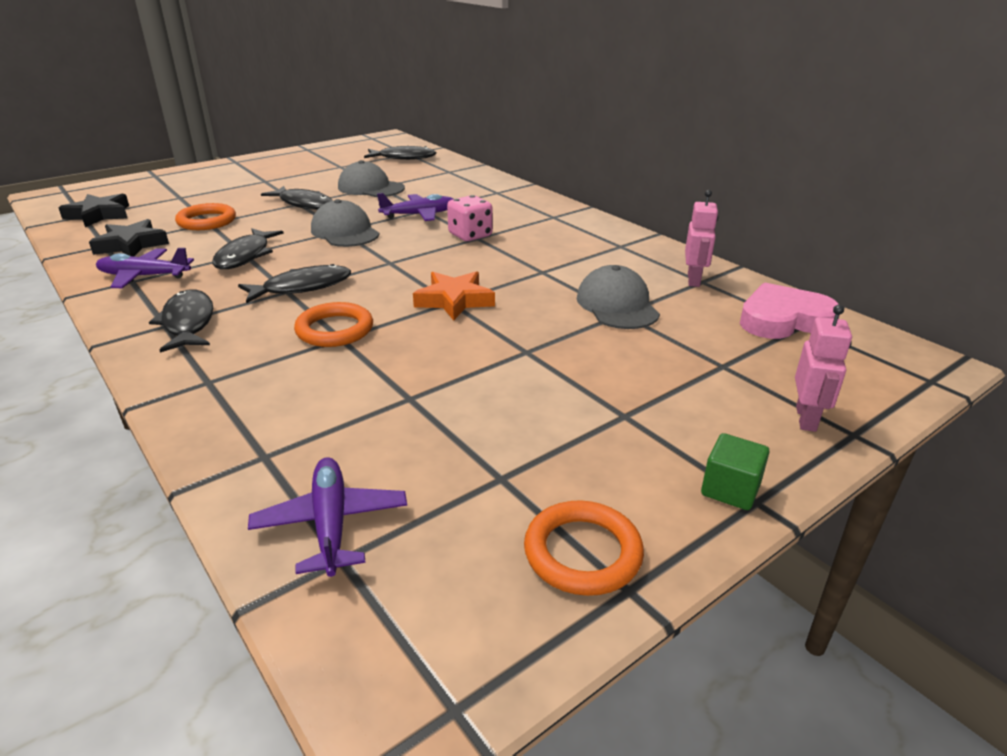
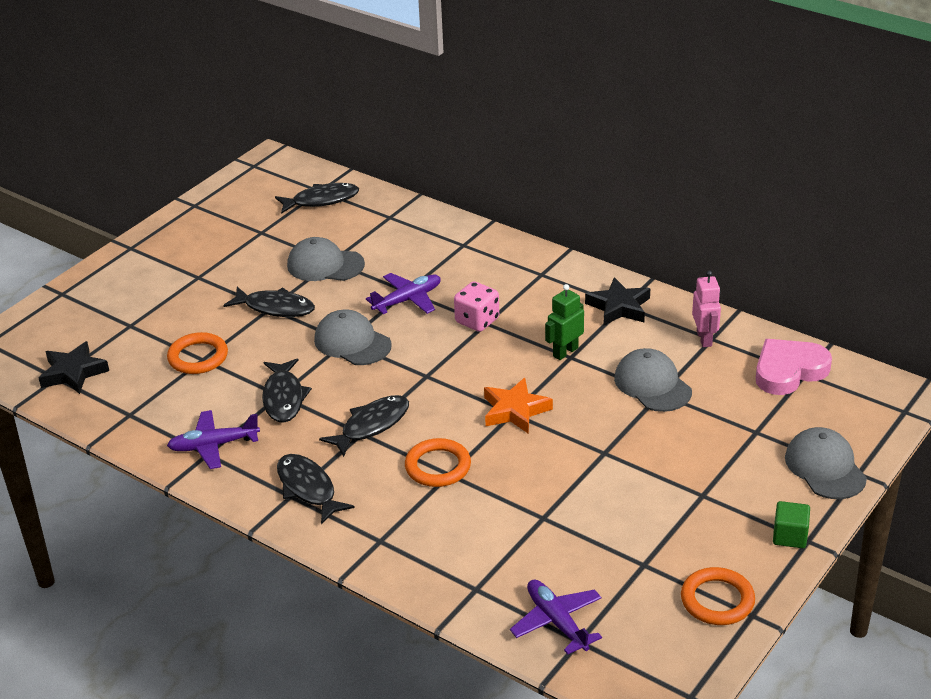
camera: 15 degrees left, 5 degrees up
black star [89,219,169,256] -> black star moved to [585,277,650,326]
pink robot [795,305,852,432] -> grey cap [785,427,867,499]
none -> green robot [545,284,584,360]

